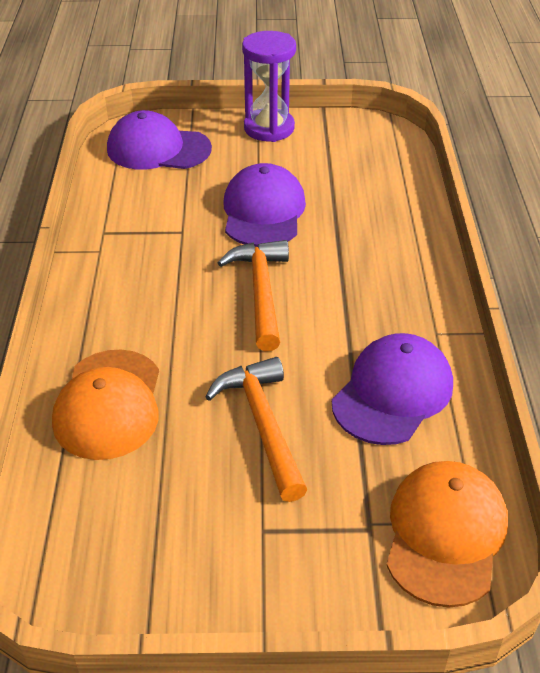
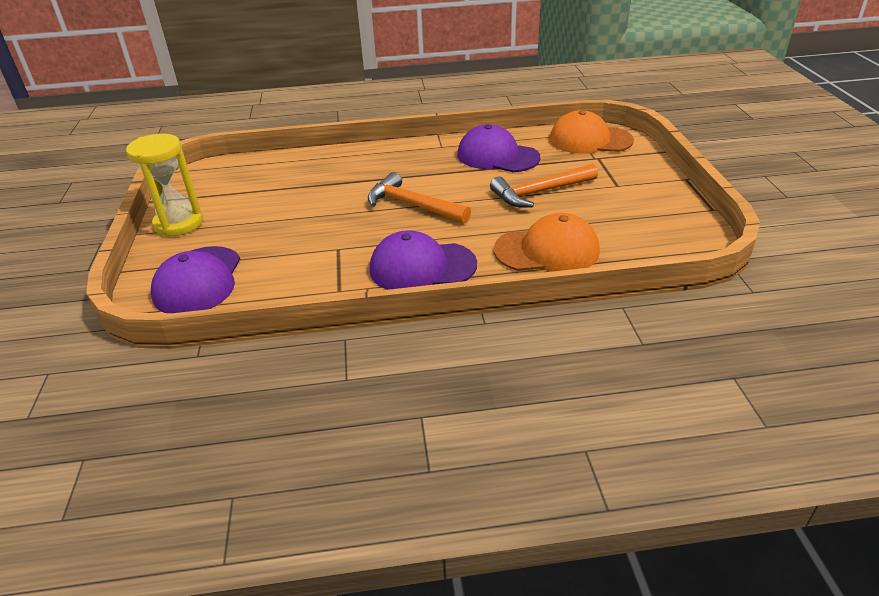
camera: 95 degrees left, 5 degrees down
orange hammer [218,240,289,351] -> orange hammer turned 45 degrees clockwise [368,172,471,223]
purple cap [223,163,306,247] -> purple cap moved to [369,230,477,290]
purple hourglass [242,31,296,142] -> yellow hourglass [126,134,203,237]

